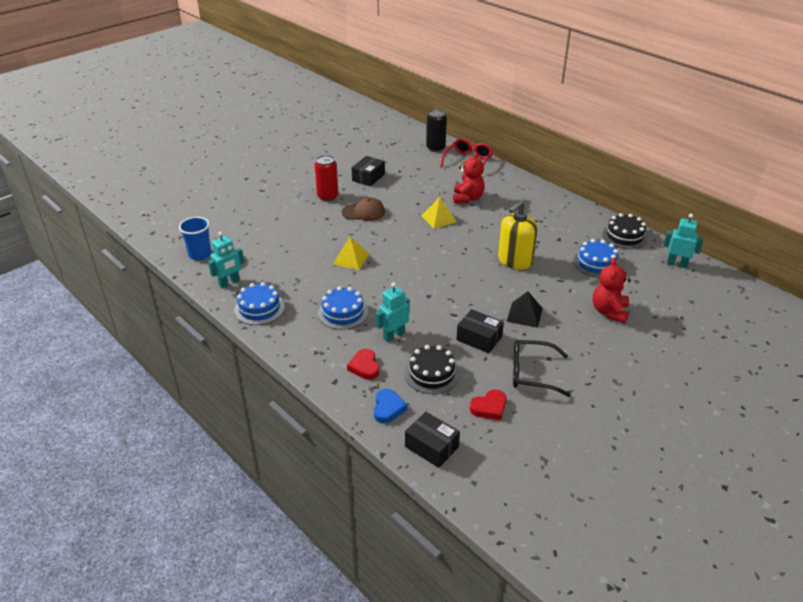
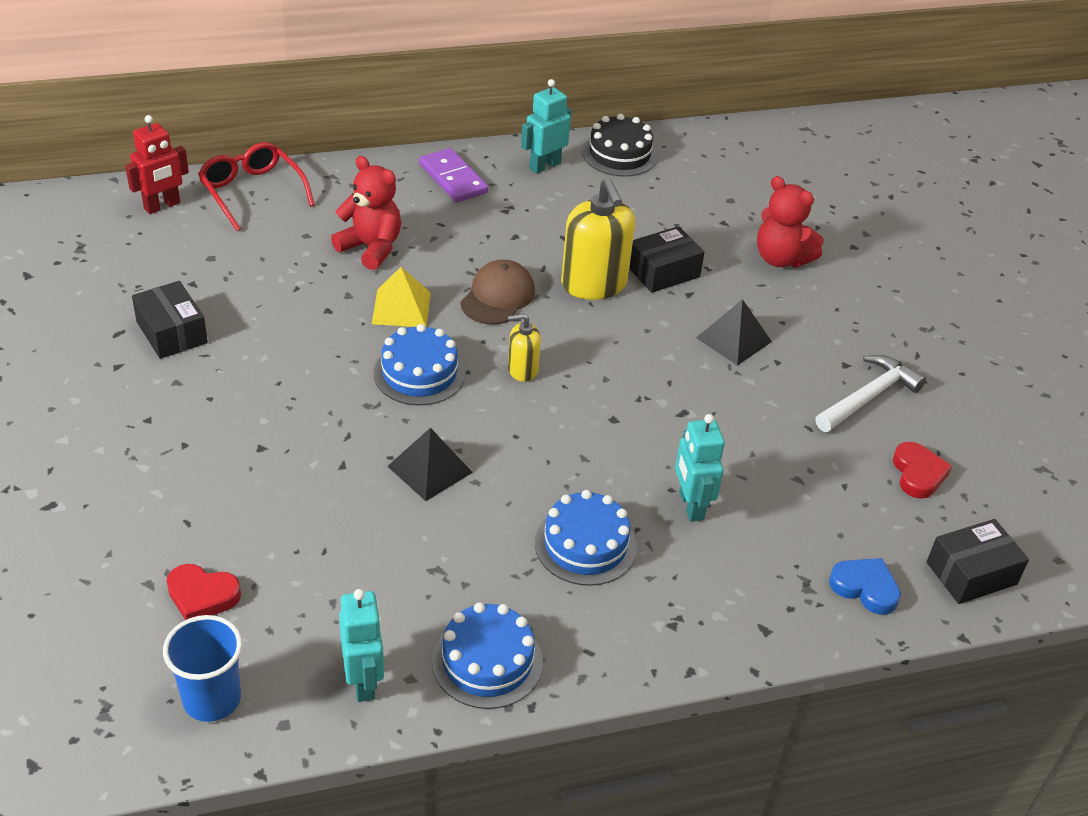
camera: 65 degrees left, 5 degrees up
red can [314,155,338,201] -> none
yellow pyramid [333,237,369,270] -> black pyramid [387,428,473,501]
brown cap [342,197,385,221] -> brown cap moved to [460,259,535,325]
red heart [347,349,379,380] -> red heart moved to [166,564,241,620]
black cake [404,345,460,394] -> none
black can [426,109,447,152] -> red robot [125,115,189,214]
black box [457,309,504,353] -> black box moved to [629,226,705,293]
black glasses [513,340,571,397] -> white hammer [815,355,926,432]
blue cake [573,239,620,277] -> blue cake moved to [374,324,465,405]
turquoise robot [663,214,704,268] -> turquoise robot moved to [521,79,572,174]
none -> purple domino [419,148,488,203]
none -> yellow soap dispenser [508,314,541,382]

